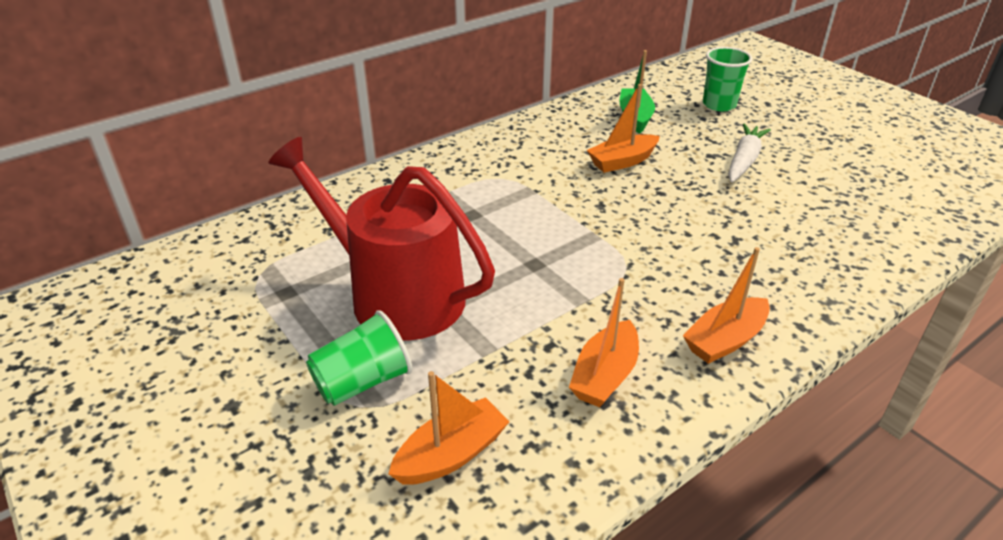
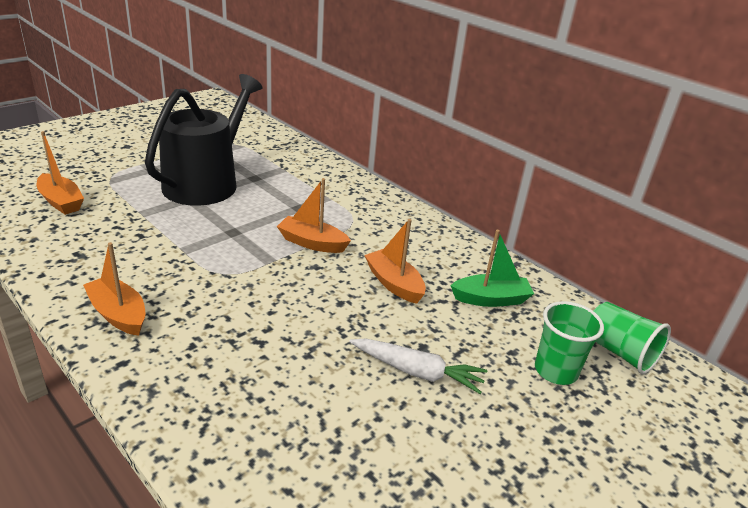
camera: 80 degrees right, 5 degrees down
red watering can [269,137,495,340] -> black watering can [145,74,263,206]
green cup [306,310,412,406] -> green cup moved to [594,302,671,374]
orange boat [569,278,639,407] -> orange boat moved to [277,178,351,253]

